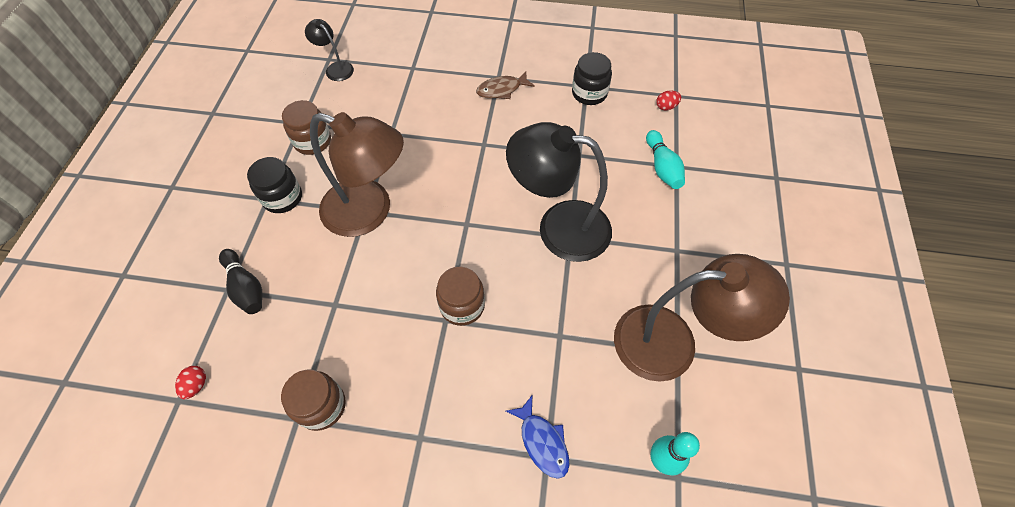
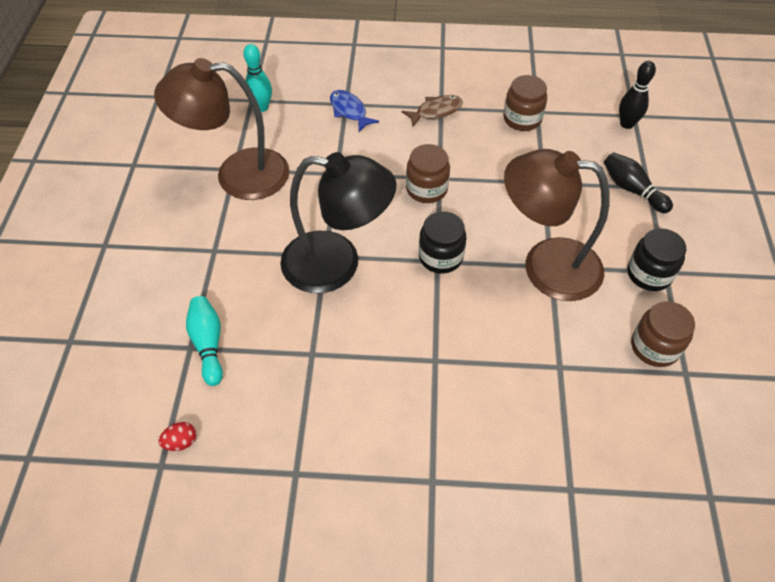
camera: 175 degrees right, 5 degrees down
red egg [175,366,206,399] -> black bowling pin [619,61,656,129]
black lamp [305,19,354,81] -> none
brown fish [476,71,535,99] -> brown fish moved to [401,95,463,127]
black jar [572,52,612,105] -> black jar moved to [419,211,466,273]

